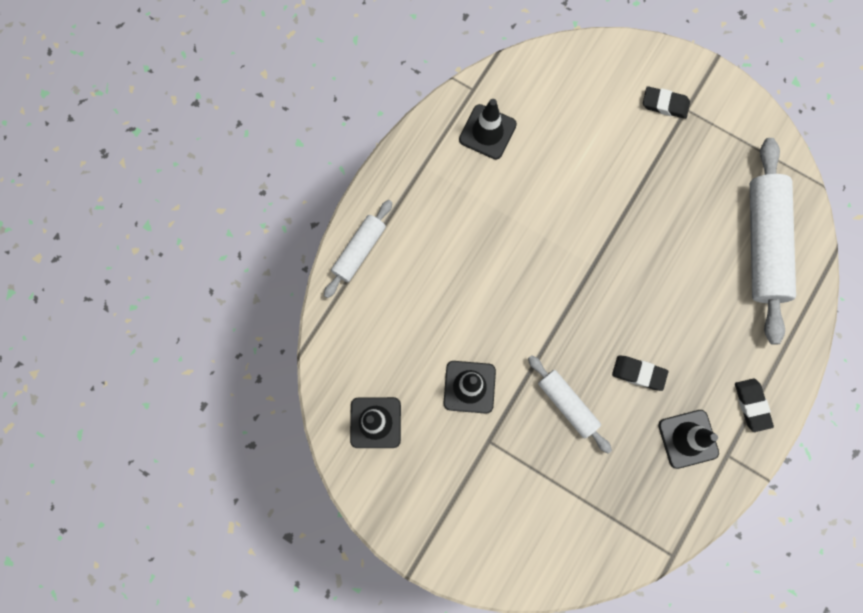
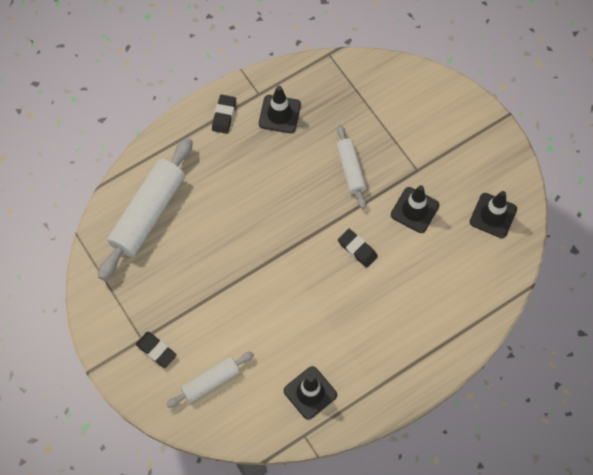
camera: 155 degrees left, 10 degrees down
white rolling pin [324,200,392,298] -> white rolling pin moved to [166,352,254,408]
black eraser [612,356,668,391] -> black eraser moved to [338,229,378,268]

